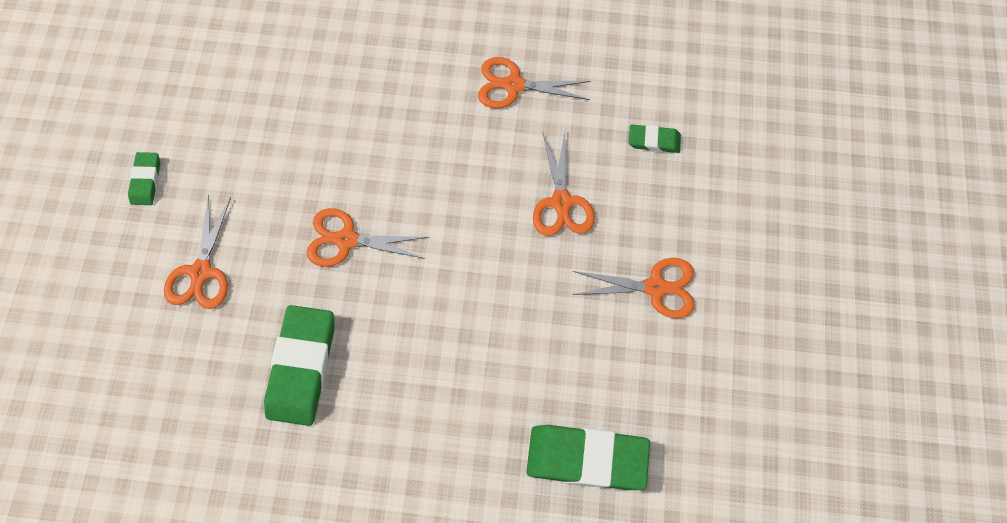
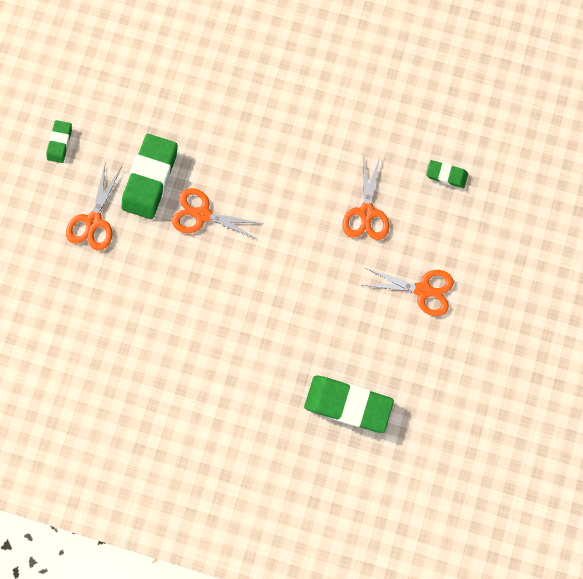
camera: 10 degrees right, 10 degrees up
green eraser [264,305,334,426] -> green eraser moved to [121,134,178,219]
orange scissors [478,57,591,109] -> none

